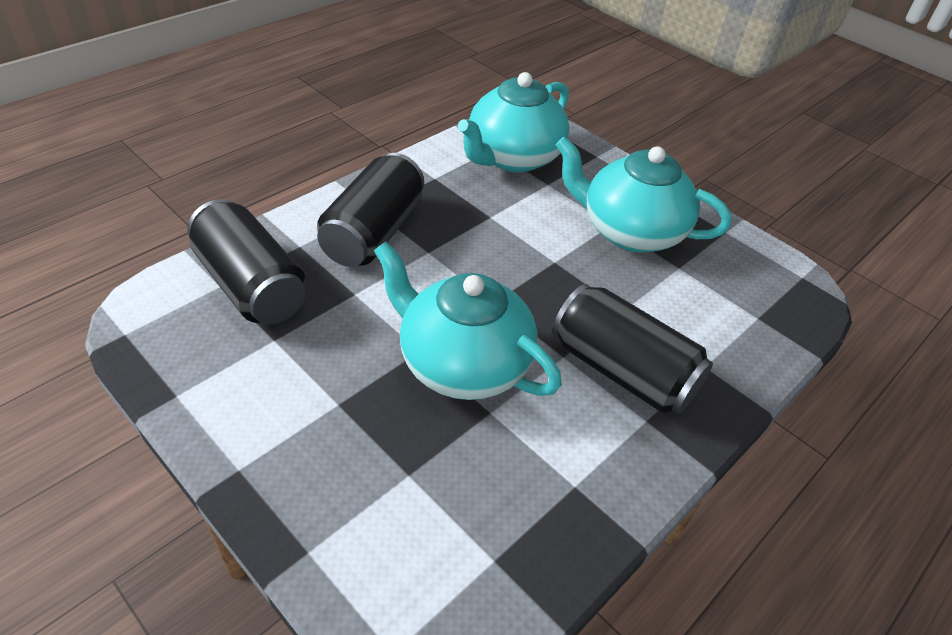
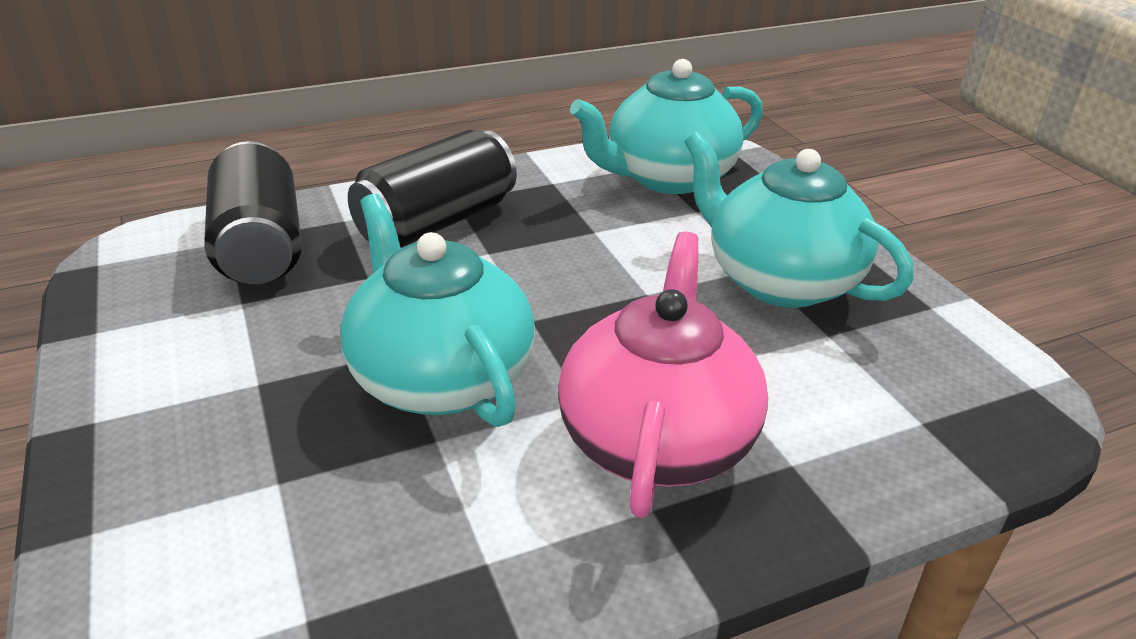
camera: 25 degrees right, 10 degrees down
black can [553,284,713,414] -> pink teapot [558,231,768,518]

